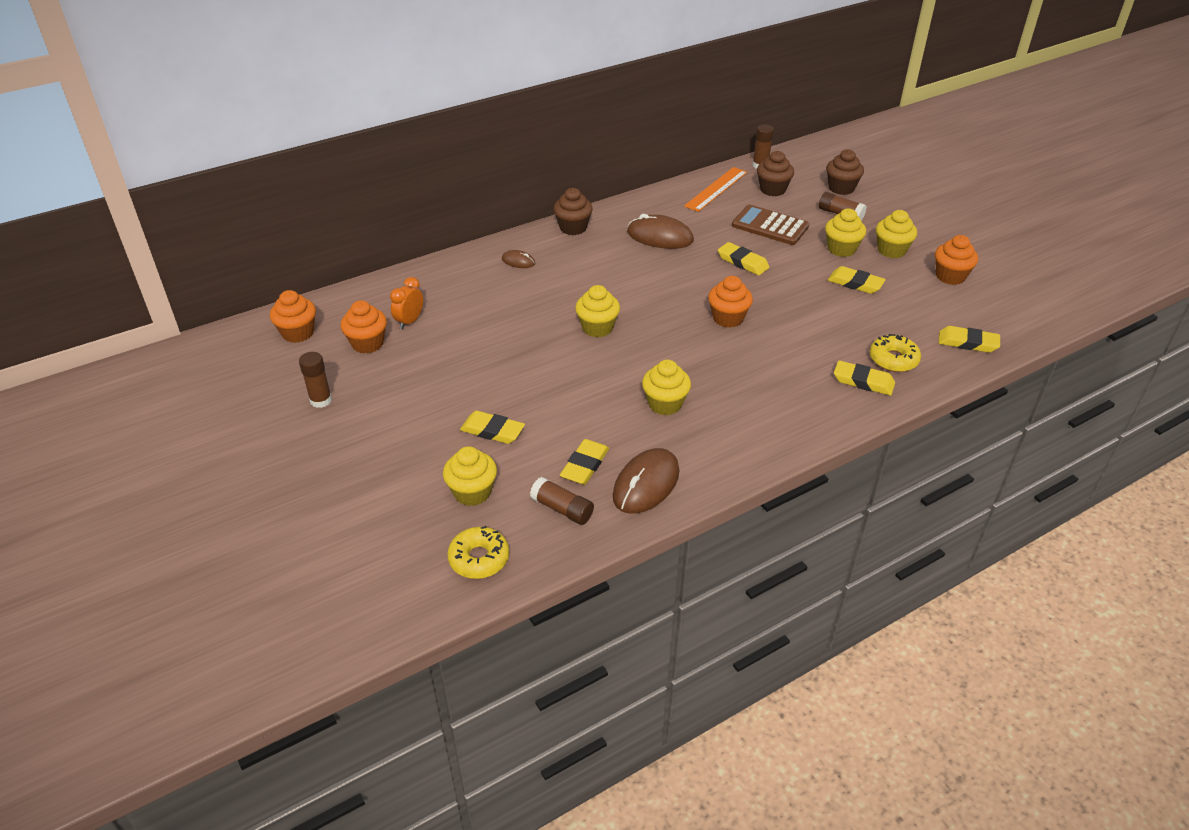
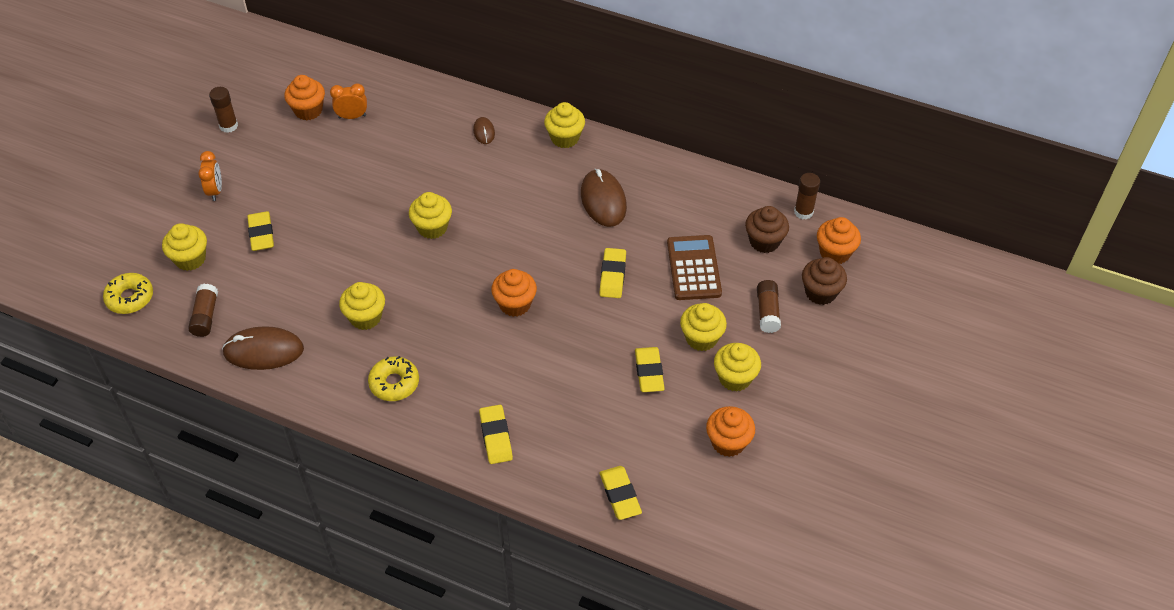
camera: 55 degrees right, 10 degrees up
orange cupcake [270,290,316,343] -> orange cupcake moved to [817,217,861,264]
brown cupcake [553,188,593,235] -> yellow cupcake [544,102,585,148]
yellow eraser [560,439,609,485] -> none
orange ruler [684,167,747,212] -> none
yellow donut [870,334,921,372] -> yellow donut moved to [368,356,419,401]
none -> orange clock [198,151,222,201]

